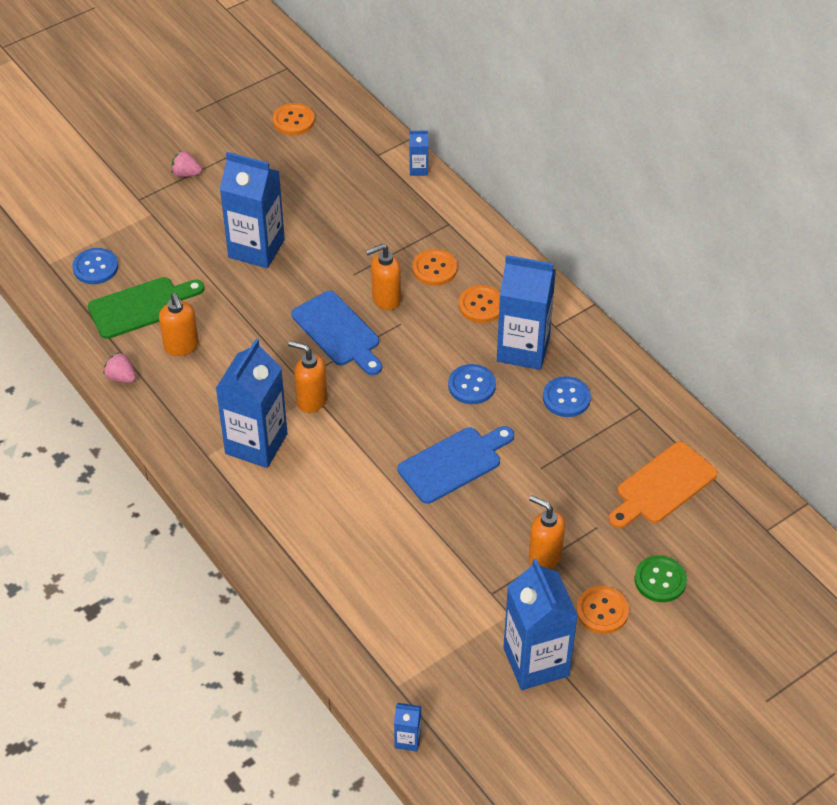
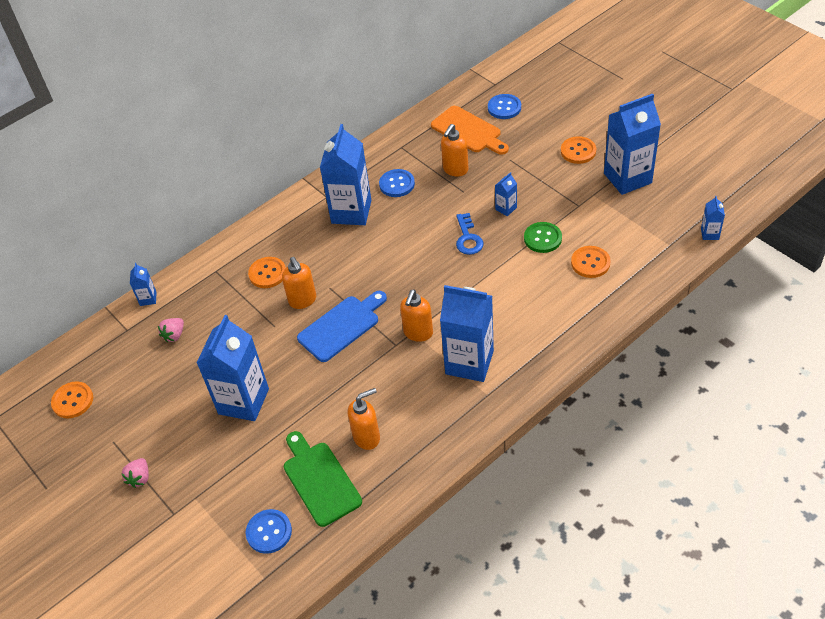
camera: 90 degrees left, 0 degrees up
pink strawberry [104,352,136,383] -> pink strawberry moved to [158,318,184,342]
blue cutting board [398,426,514,504] -> blue key [456,213,484,255]
blue button [448,364,496,404] -> blue button moved to [488,94,521,119]
orange button [459,285,500,323] -> orange button moved to [571,246,611,278]
orange soap dispenser [529,495,565,569] -> orange soap dispenser moved to [441,124,468,176]
green button [634,556,687,602] -> green button moved to [524,222,562,253]
none -> blue carton [495,172,517,216]

